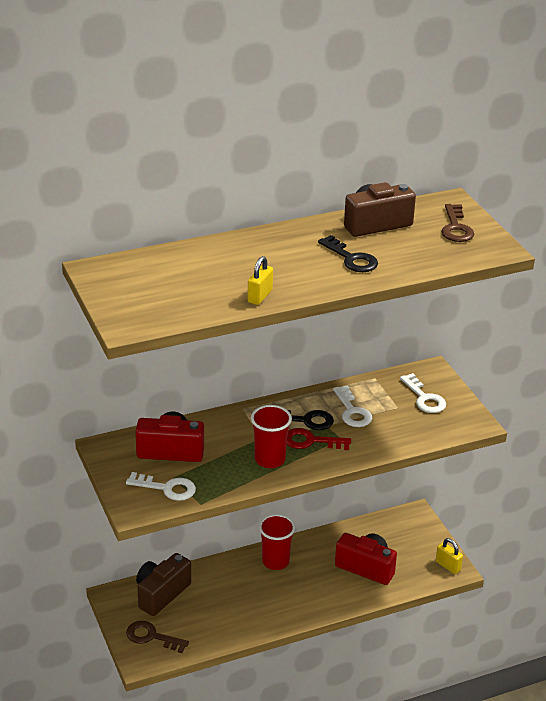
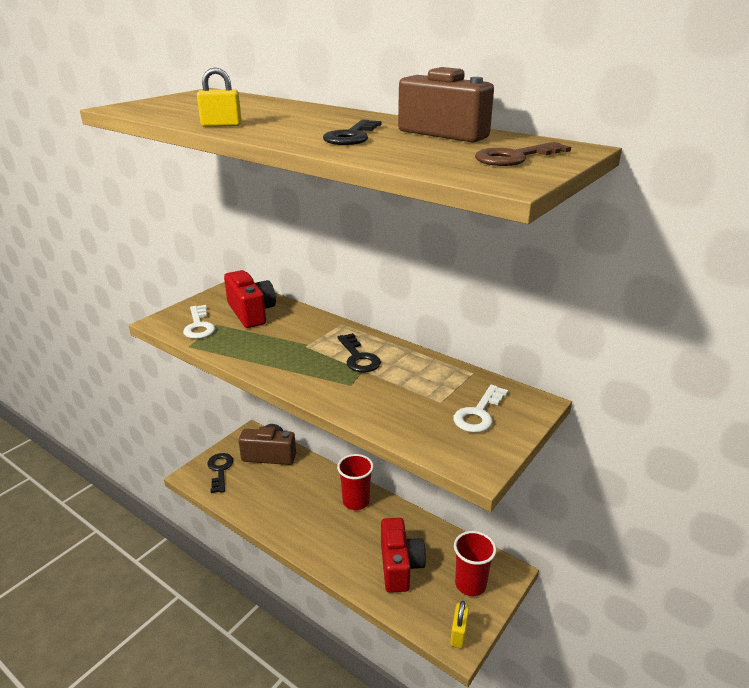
camera: 60 degrees right, 5 degrees down
brown key [126,621,189,653] -> black key [207,453,233,493]
red cup [251,405,292,468] -> red cup moved to [454,531,496,596]
red key [287,428,351,450] -> none
white key [333,385,372,427] -> none

